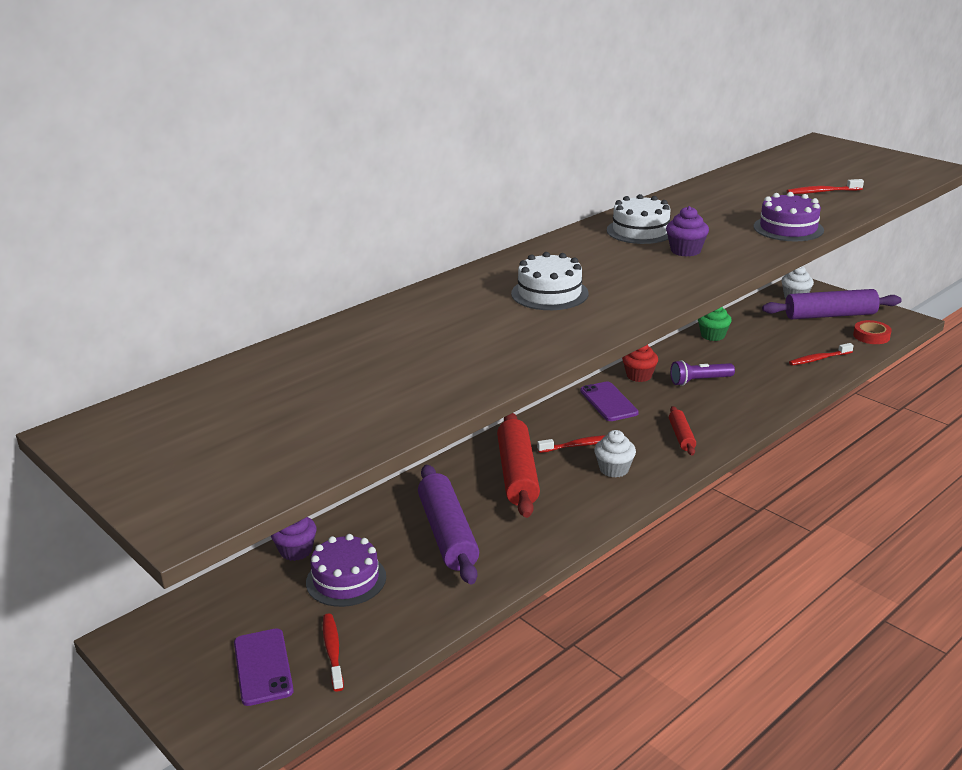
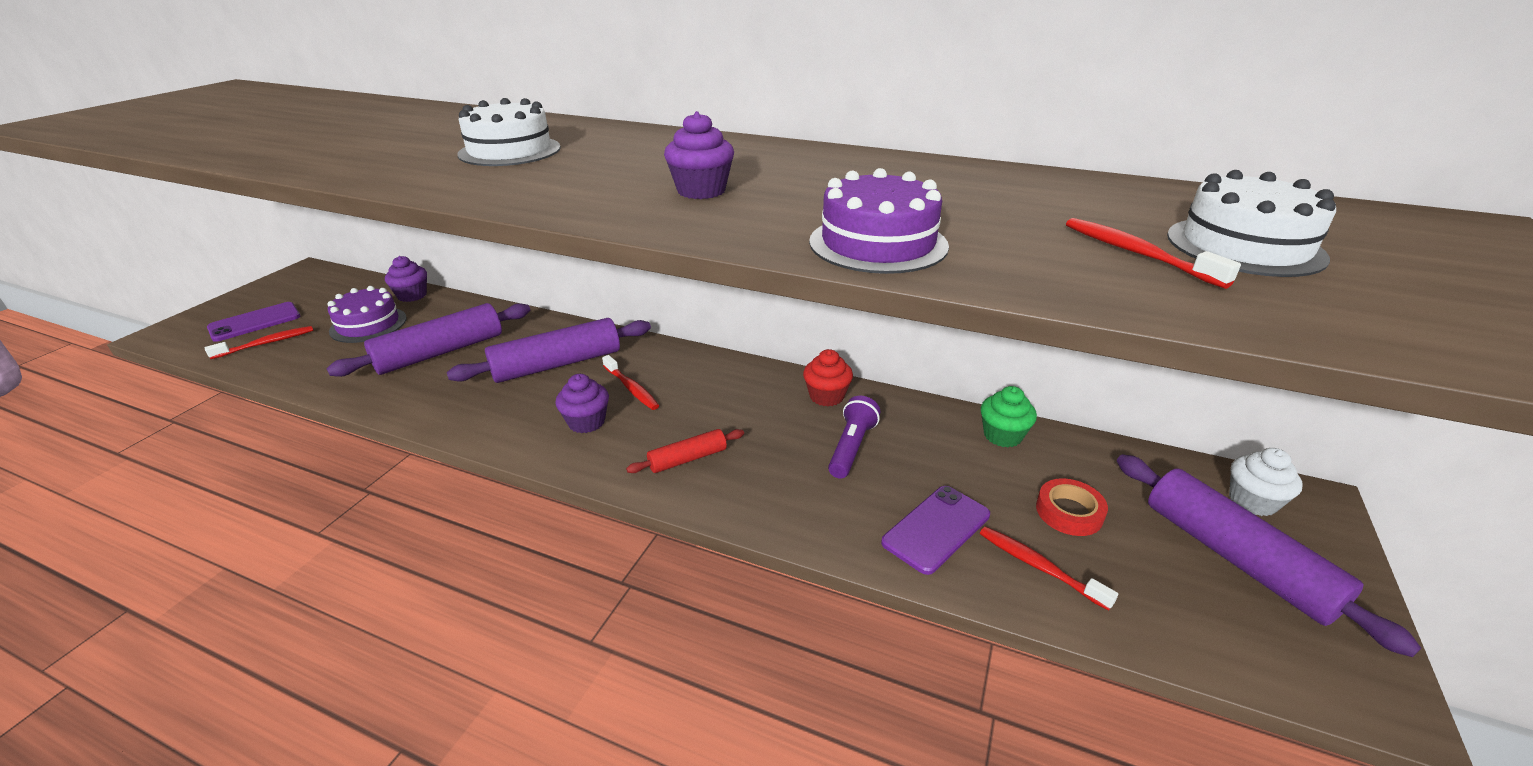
camera: 65 degrees right, 5 degrees up
red rolling pin [497,413,540,518] -> purple rolling pin [447,318,651,383]
purple phone [580,382,639,421] -> purple phone moved to [881,486,990,575]
white cupcake [594,430,636,478] -> purple cupcake [555,374,609,433]
white cake [607,194,670,244] -> white cake moved to [1167,170,1336,277]
purple flashlight [670,360,735,386] -> purple flashlight turned 60 degrees clockwise [828,396,880,479]
red tape [853,320,892,344] -> red tape moved to [1036,478,1108,536]

